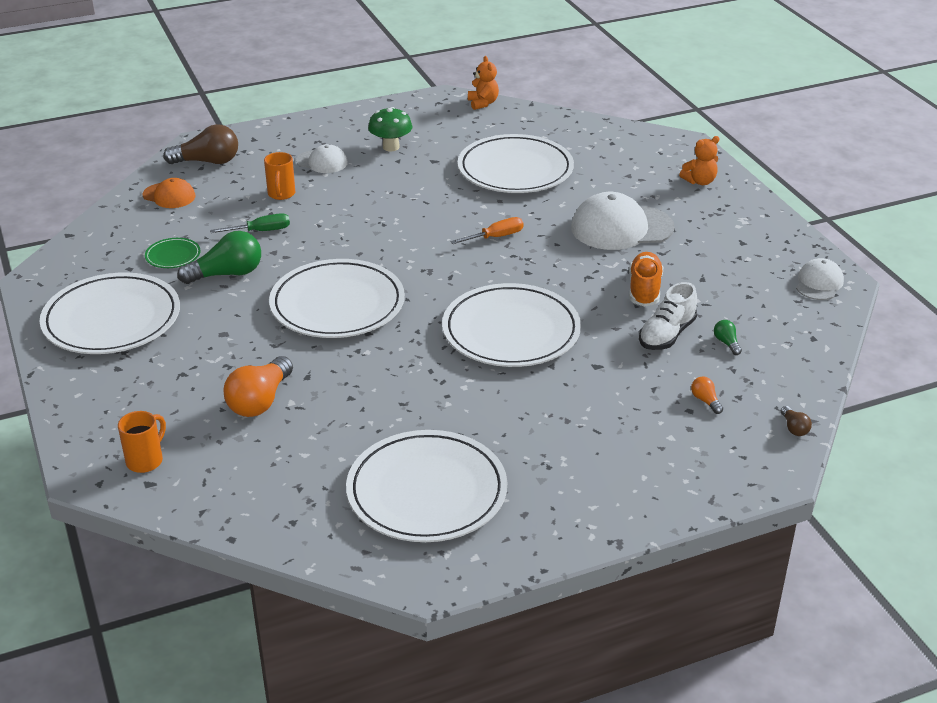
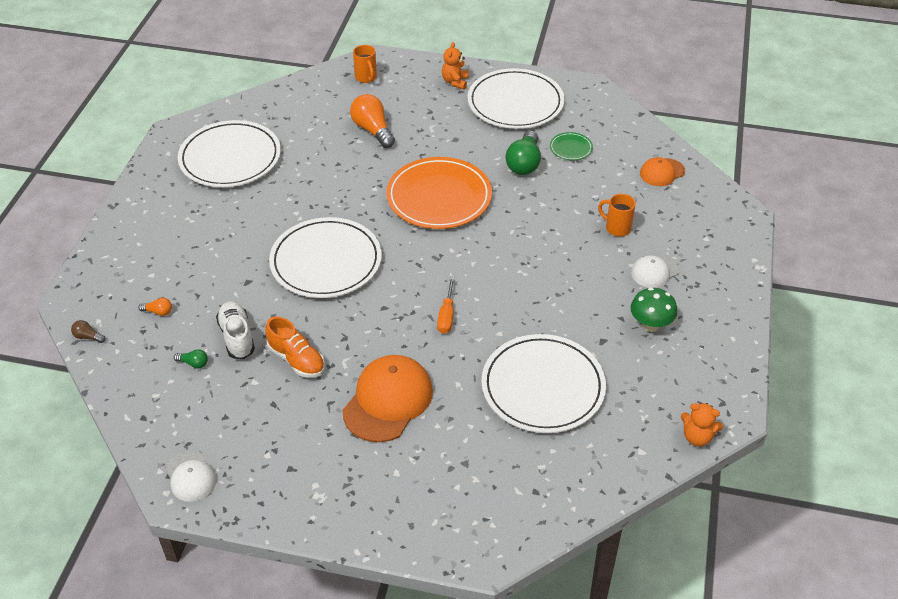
camera: 125 degrees right, 10 degrees up
brown light bulb [163,124,238,164] -> none
green screwdriver [210,213,290,233] -> none
white plate [269,259,405,338] -> orange plate [386,157,492,229]
white cap [571,192,675,250] -> orange cap [342,355,433,442]
orange teddy bear [679,136,720,185] -> orange teddy bear moved to [442,42,469,89]

